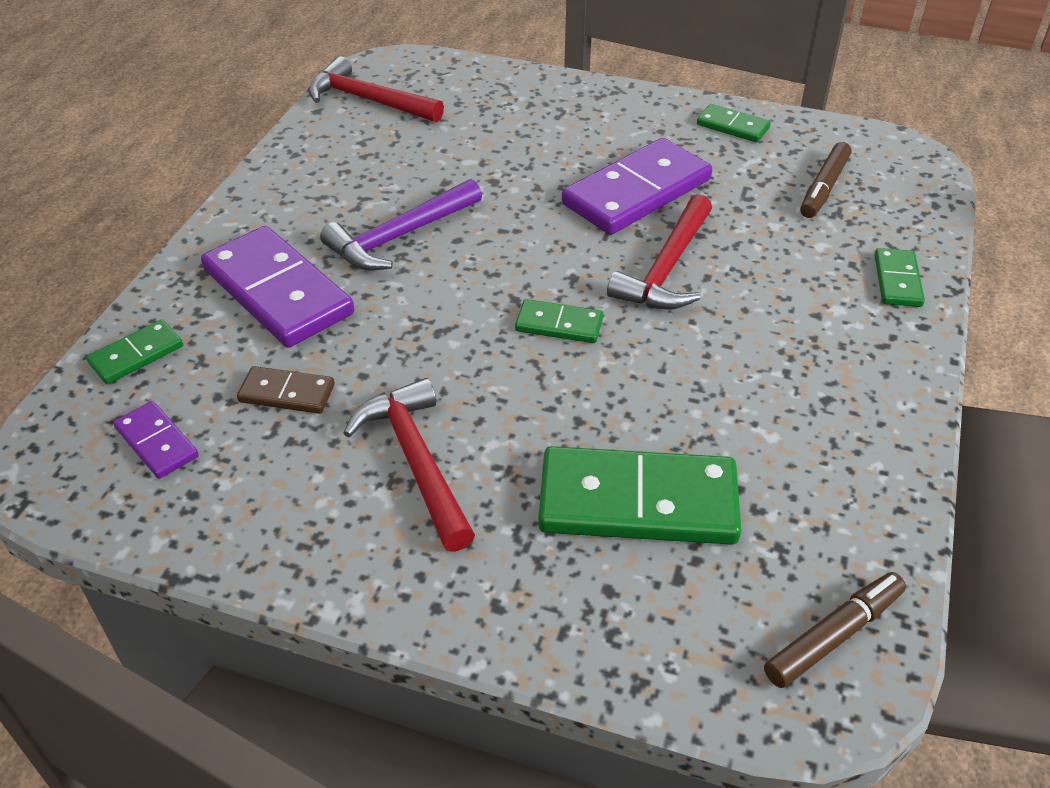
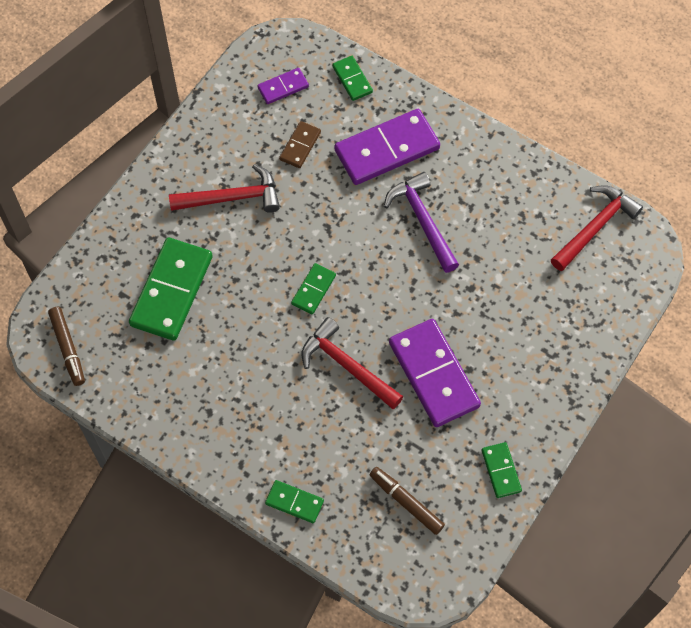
camera: 105 degrees right, 20 degrees up
green domino [697,104,771,142] -> green domino turned 60 degrees counterclockwise [482,442,522,498]

